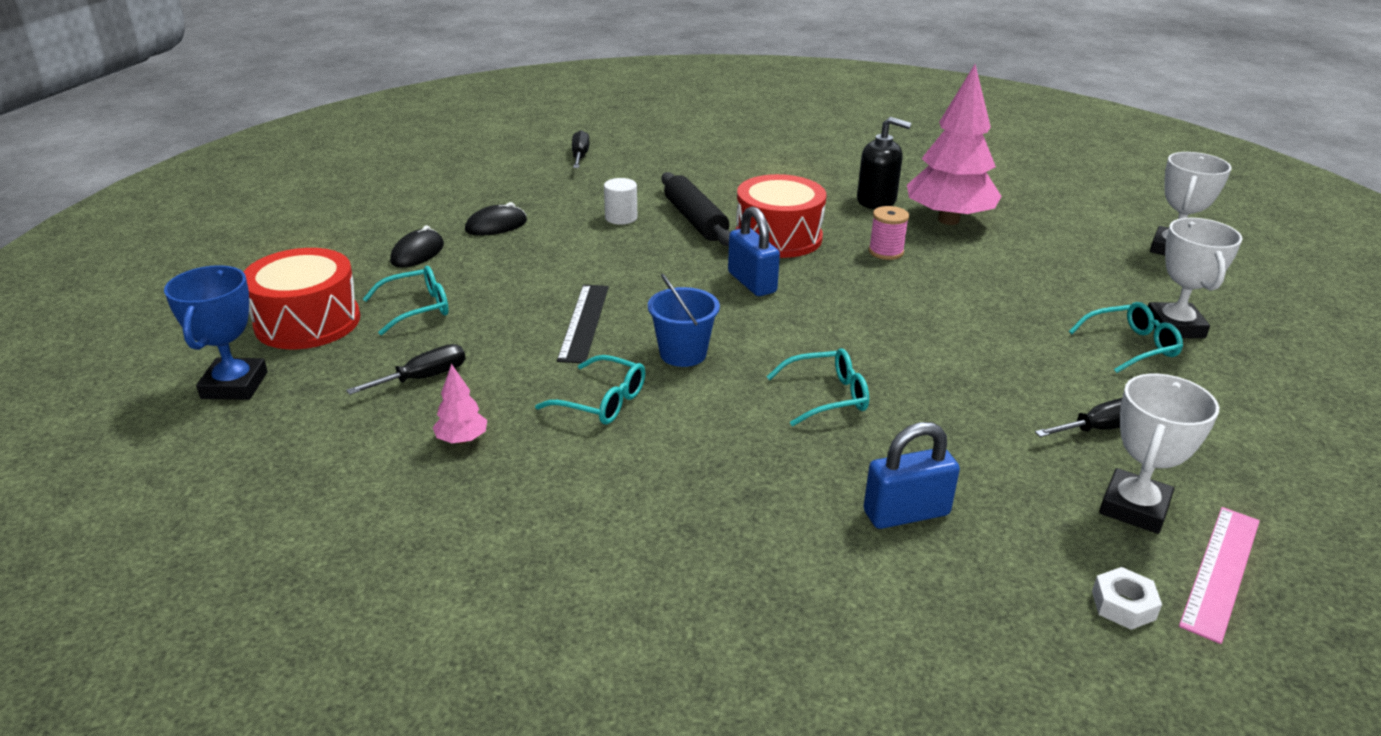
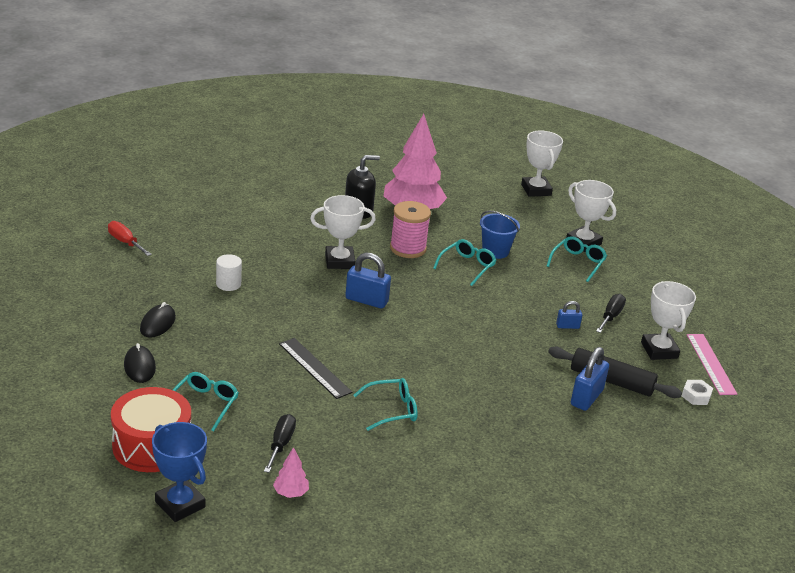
camera: 45 degrees left, 0 degrees up
pink tree [433,364,487,444] -> pink tree moved to [273,447,309,498]
black screwdriver [572,130,590,168] -> red screwdriver [108,221,152,256]
blue bucket [648,274,720,367] -> blue bucket moved to [480,211,520,259]
black rolling pin [661,172,730,246] -> black rolling pin moved to [548,347,682,398]
red drum [736,174,826,258] -> white trophy [310,195,376,269]
turquoise glasses [767,348,869,426] -> turquoise glasses moved to [433,239,496,286]
pink spool [869,206,909,260] -> pink spool [390,201,431,258], size x1.54
none -> blue padlock [556,301,582,329]

